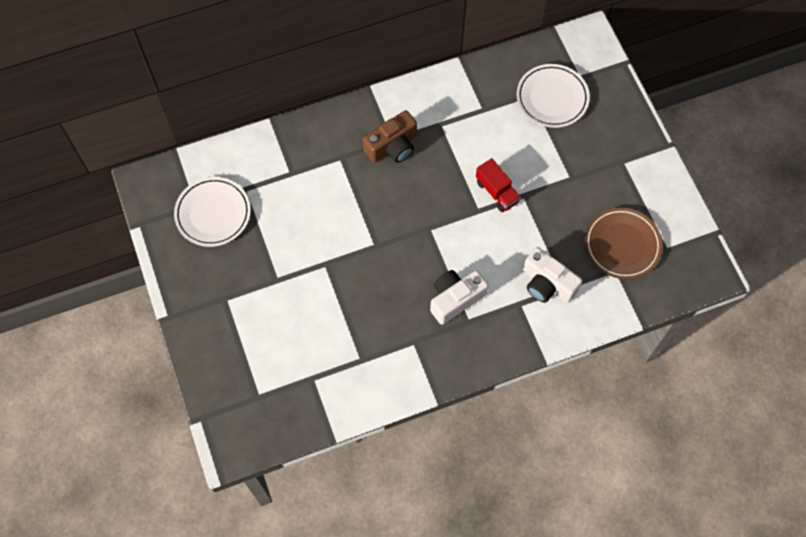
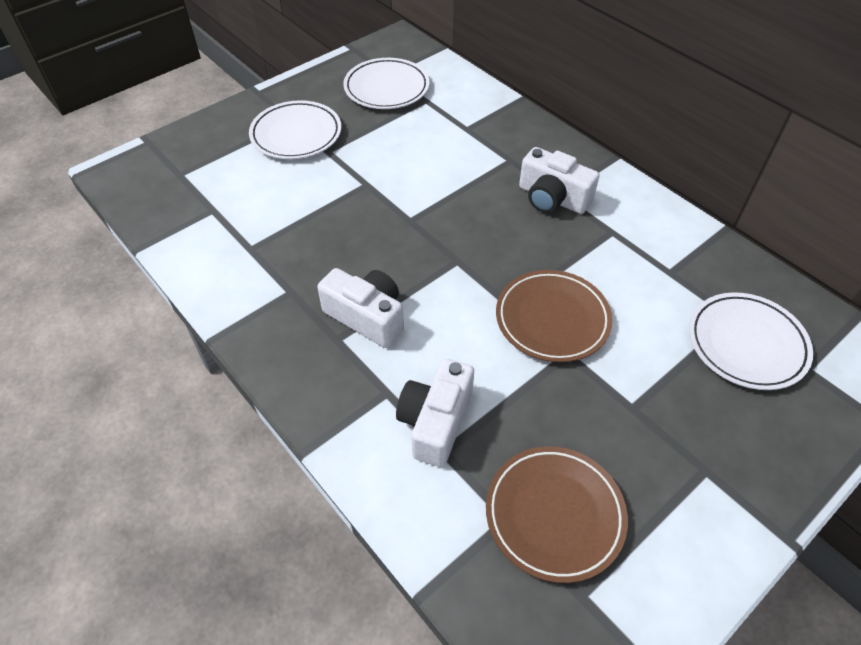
camera: 70 degrees right, 15 degrees down
brown camera [363,110,417,163] -> white camera [519,147,600,214]
red truck [476,158,521,212] -> brown plate [496,270,613,362]
none -> white plate [249,100,341,159]

